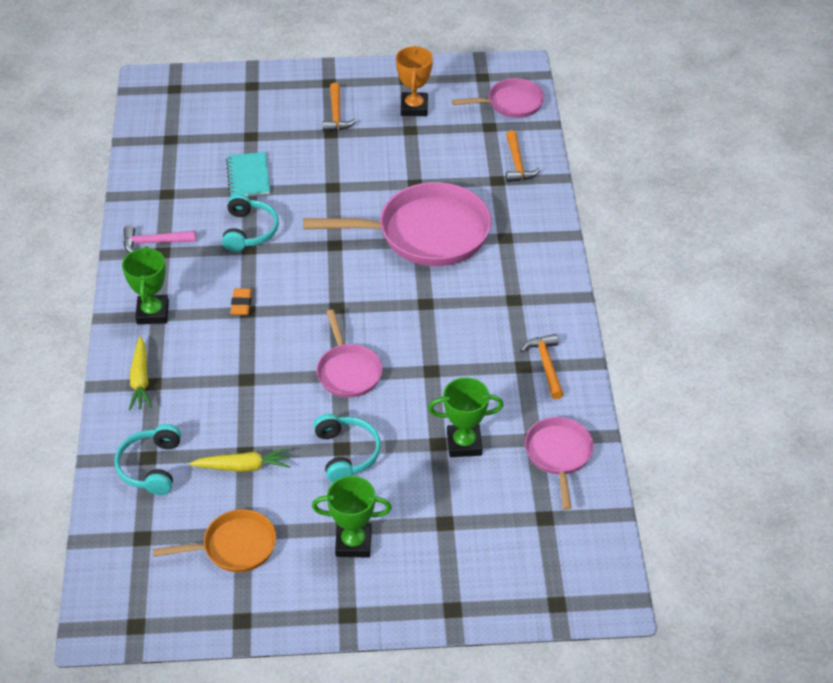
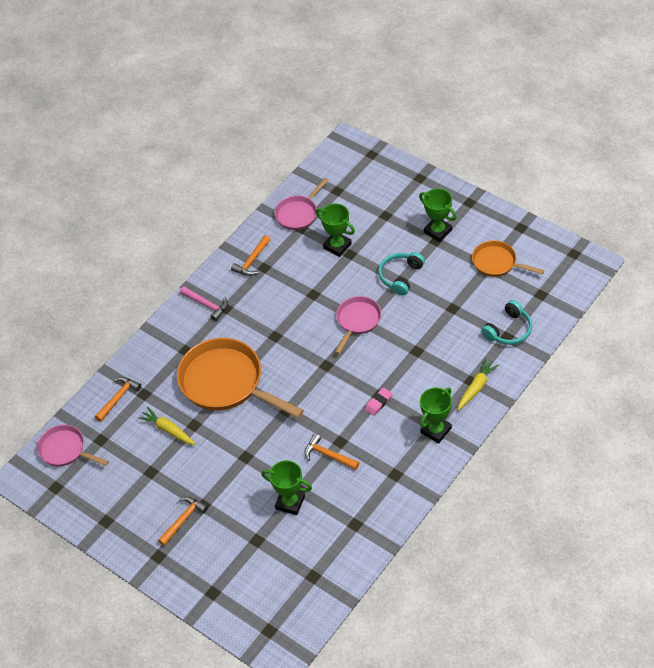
camera: 135 degrees left, 5 degrees up
pink hammer [123,226,196,253] -> pink hammer moved to [180,287,228,321]
yellow carrot [189,449,290,472] -> yellow carrot moved to [138,407,196,445]
turquoise headphones [222,194,279,252] -> orange hammer [305,434,360,470]
turquoise notebook [226,152,270,196] -> green trophy [261,460,312,515]
orange eraser [230,288,252,315] -> pink eraser [365,387,393,416]
pink pan [303,182,491,266] -> orange pan [177,338,304,418]
orange trophy [396,46,433,116] -> none

